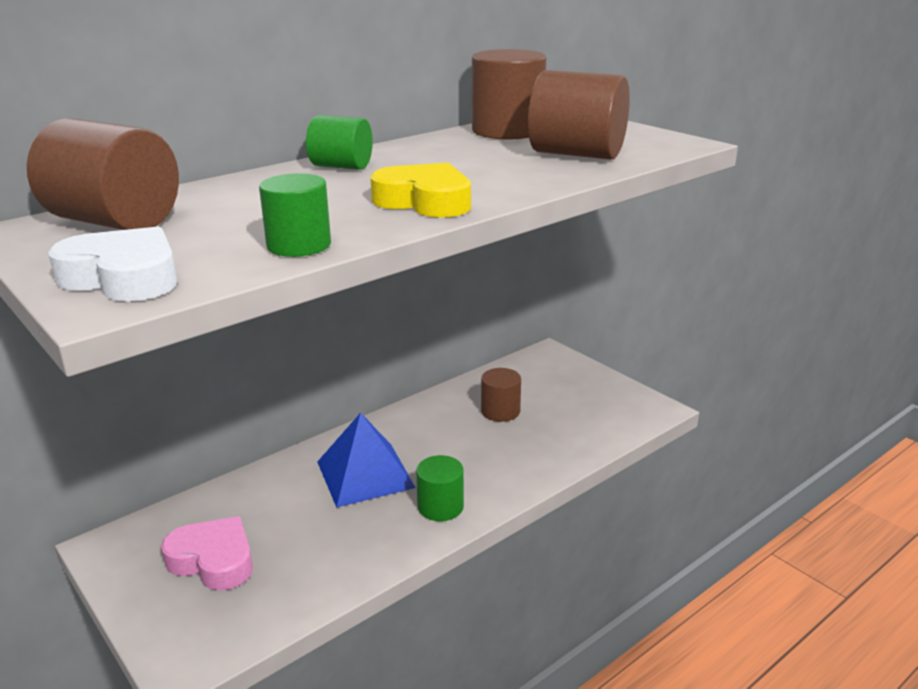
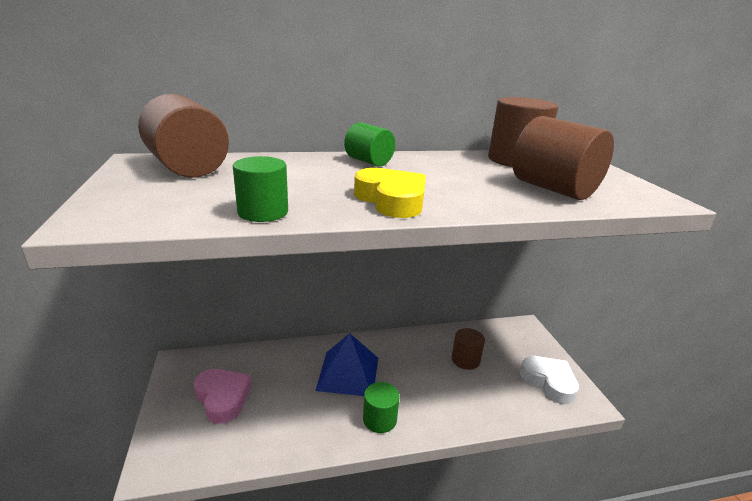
camera: 25 degrees right, 0 degrees up
white heart [48,227,177,302] -> white heart moved to [520,356,579,404]

